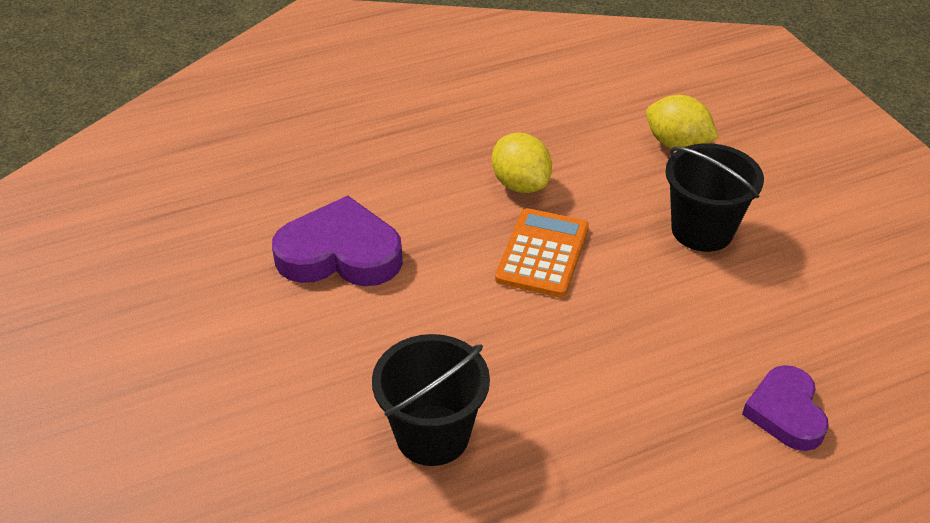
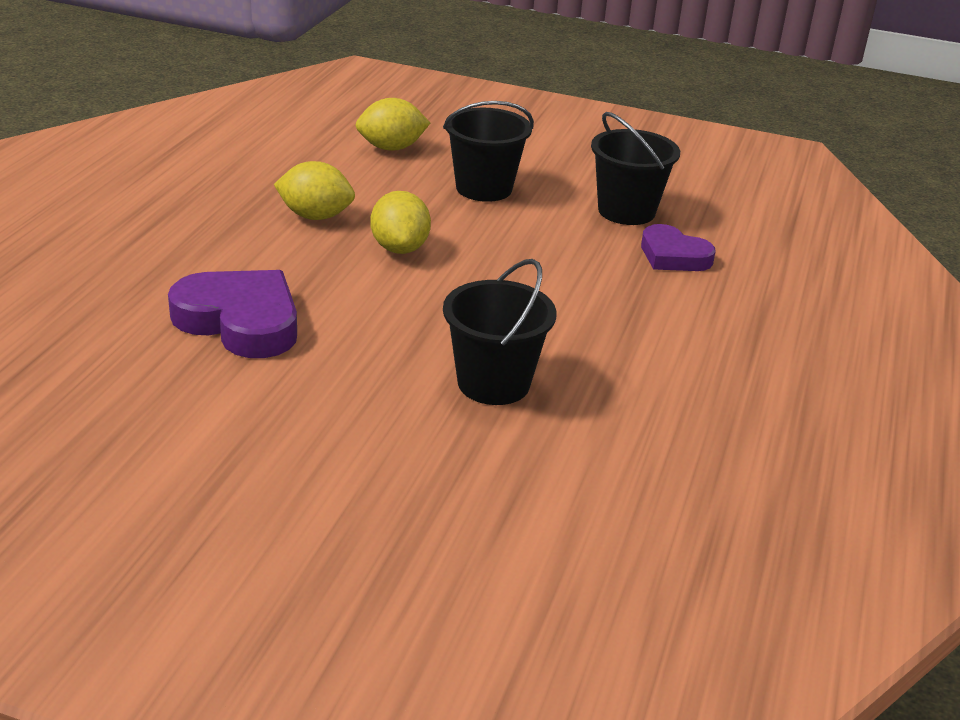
camera: 50 degrees left, 10 degrees down
purple heart [272,196,403,286] -> purple heart turned 75 degrees clockwise [168,270,297,358]
orange calculator [495,208,589,298] -> yellow lemon [370,191,431,254]
none -> black bucket [591,112,680,225]

